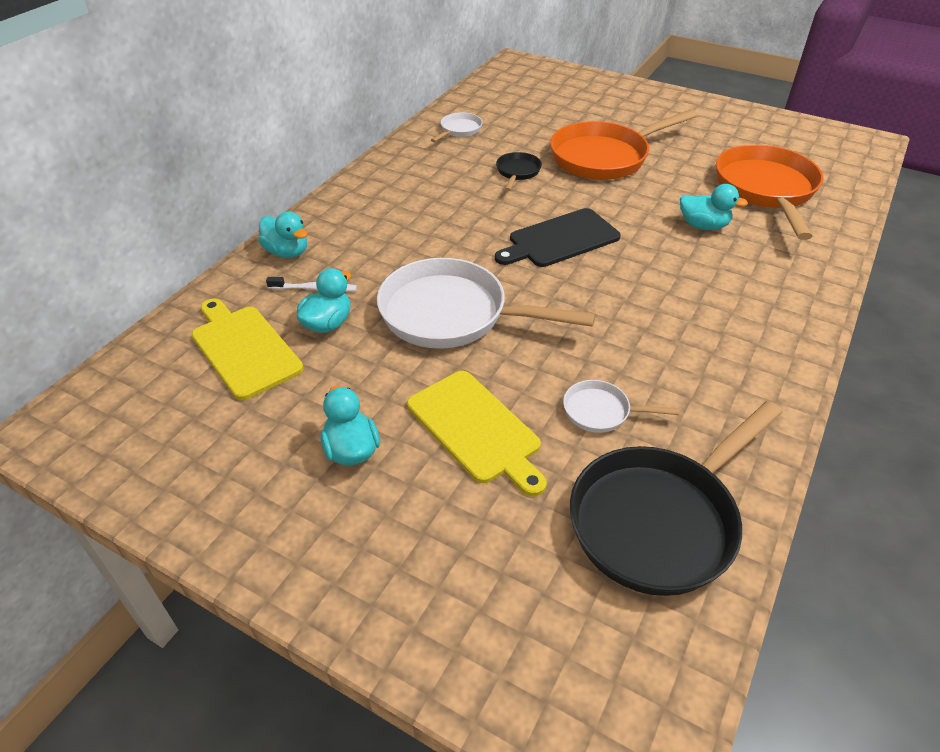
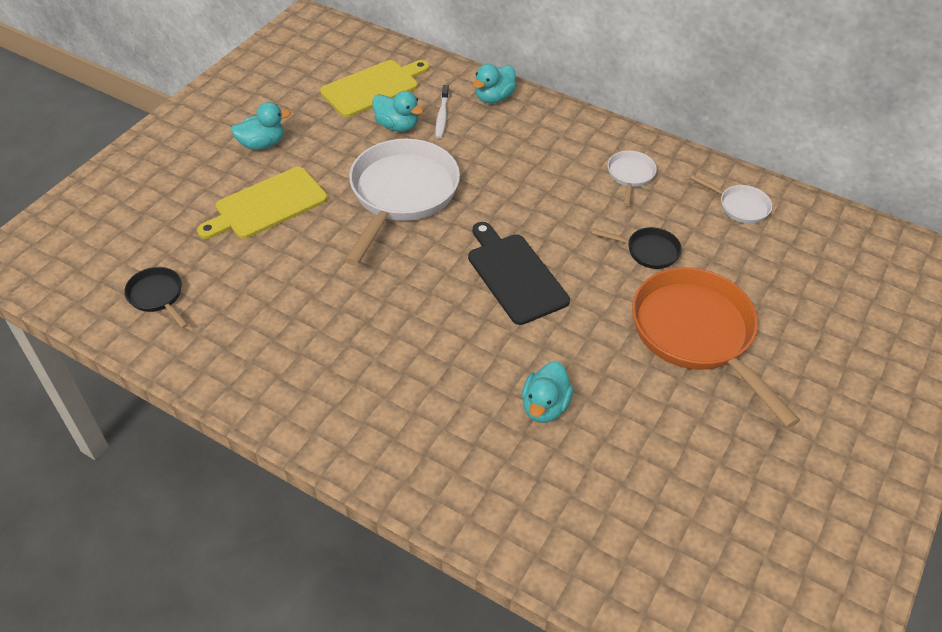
camera: 90 degrees right, 5 degrees up
white pan [563,380,679,433] -> white pan moved to [607,151,657,206]
black pan [570,401,783,596] -> black pan [124,267,188,328], size x0.46
orange pan [716,144,823,240] -> none

